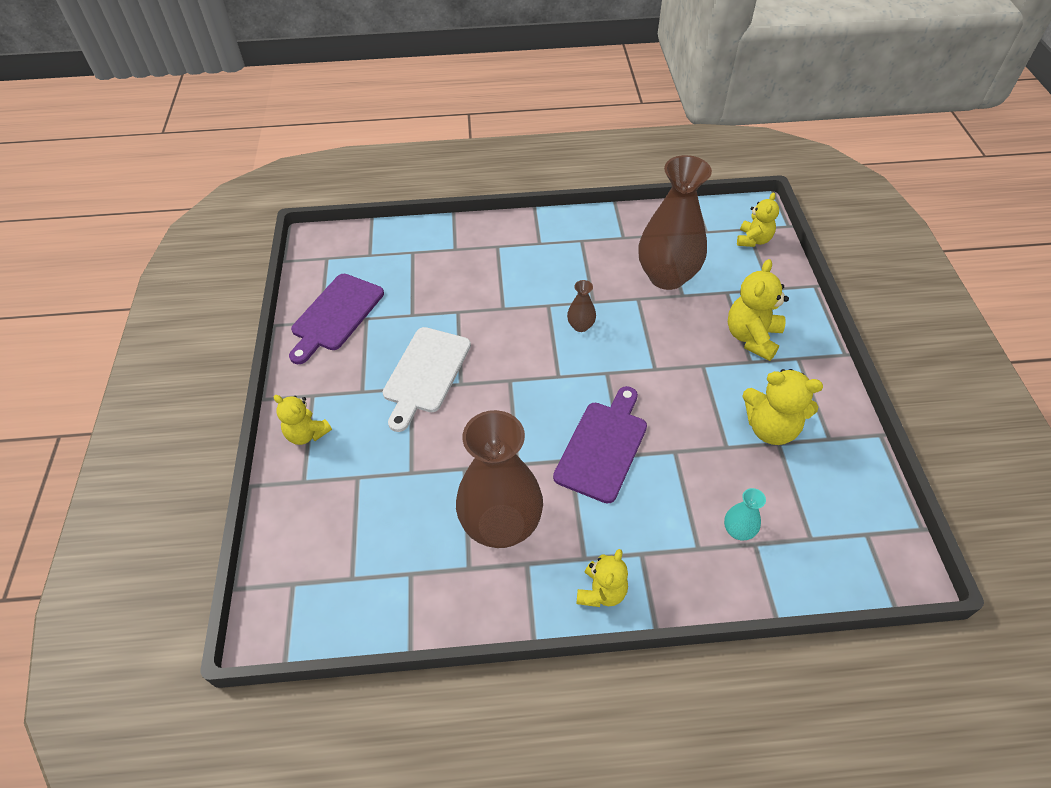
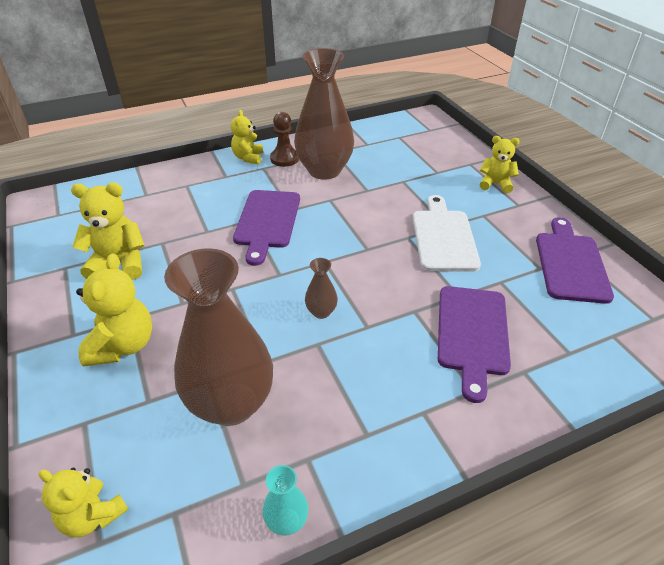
camera: 160 degrees right, 10 degrees down
turquoise vase [724,488,766,540] -> turquoise vase moved to [262,465,308,536]
yellow teddy bear [737,193,779,247] -> yellow teddy bear turned 60 degrees counterclockwise [39,467,128,537]
none -> brown pawn [270,112,299,167]
none -> purple cutting board [438,286,511,403]

